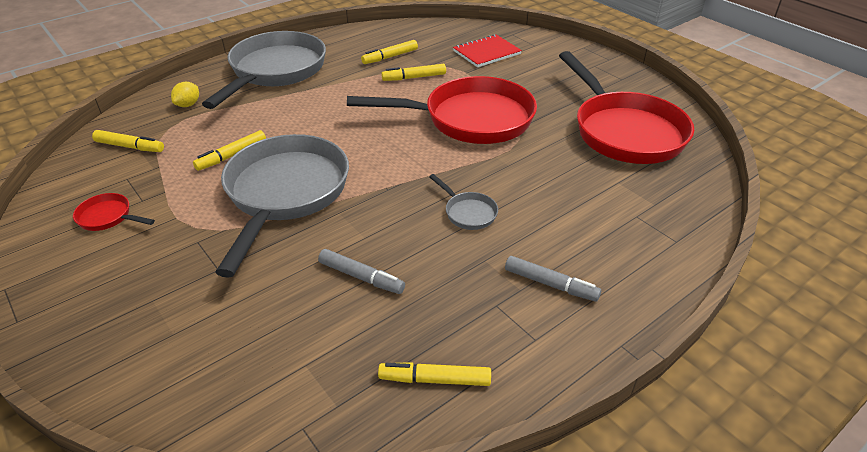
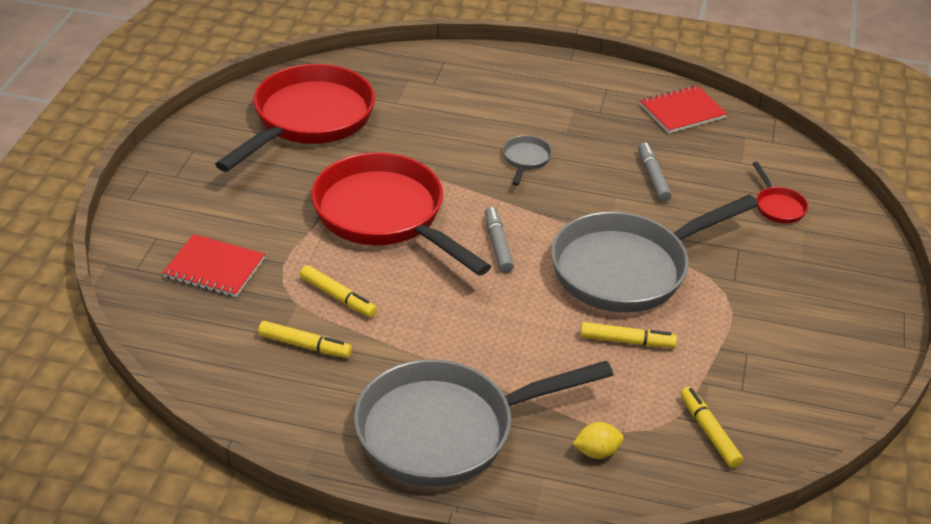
camera: 130 degrees left, 0 degrees up
red pan [73,193,155,231] -> red pan moved to [752,162,808,223]
yellow marker [378,362,491,386] -> red notebook [640,85,727,133]
grey marker [505,256,601,302] -> grey marker moved to [485,207,514,273]

